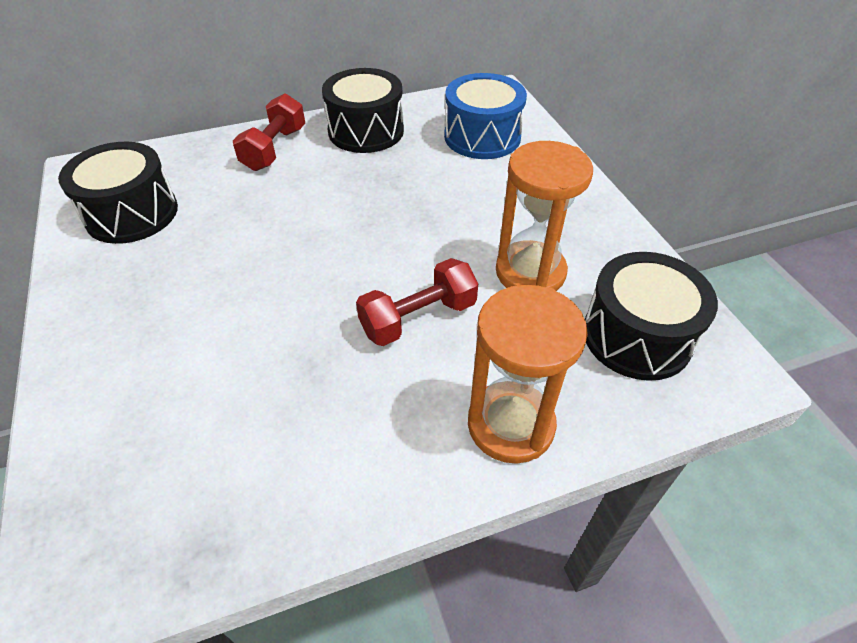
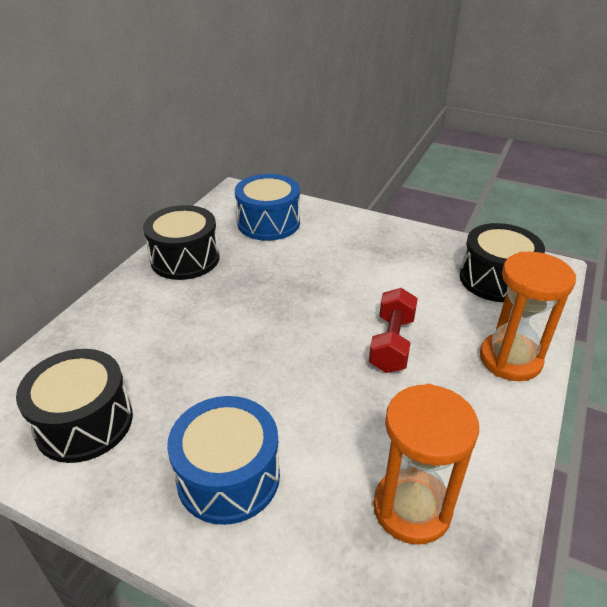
camera: 45 degrees left, 10 degrees down
red dumbbell [233,94,305,171] -> none
orange hourglass [496,141,593,291] -> orange hourglass moved to [373,384,479,545]
none -> blue drum [167,396,280,525]

